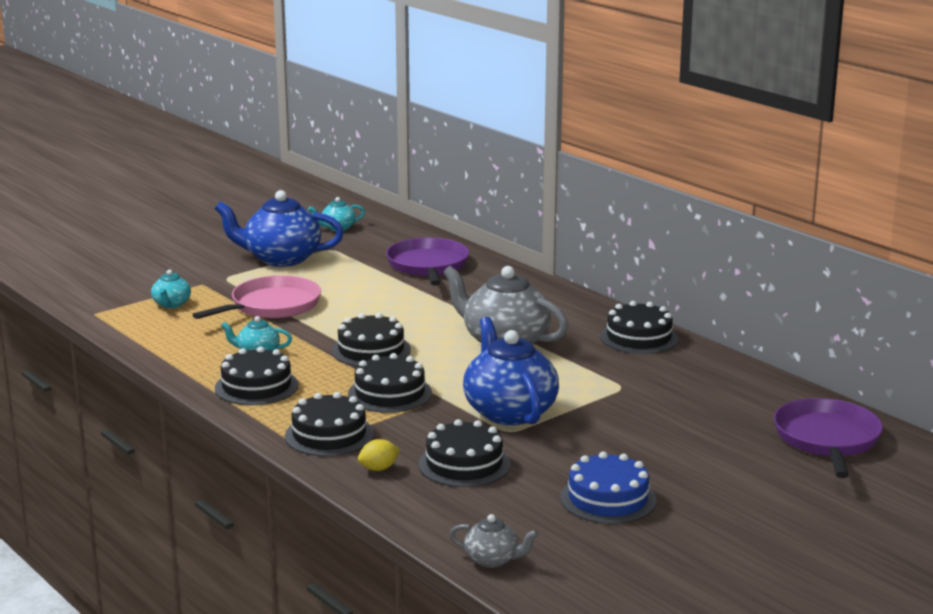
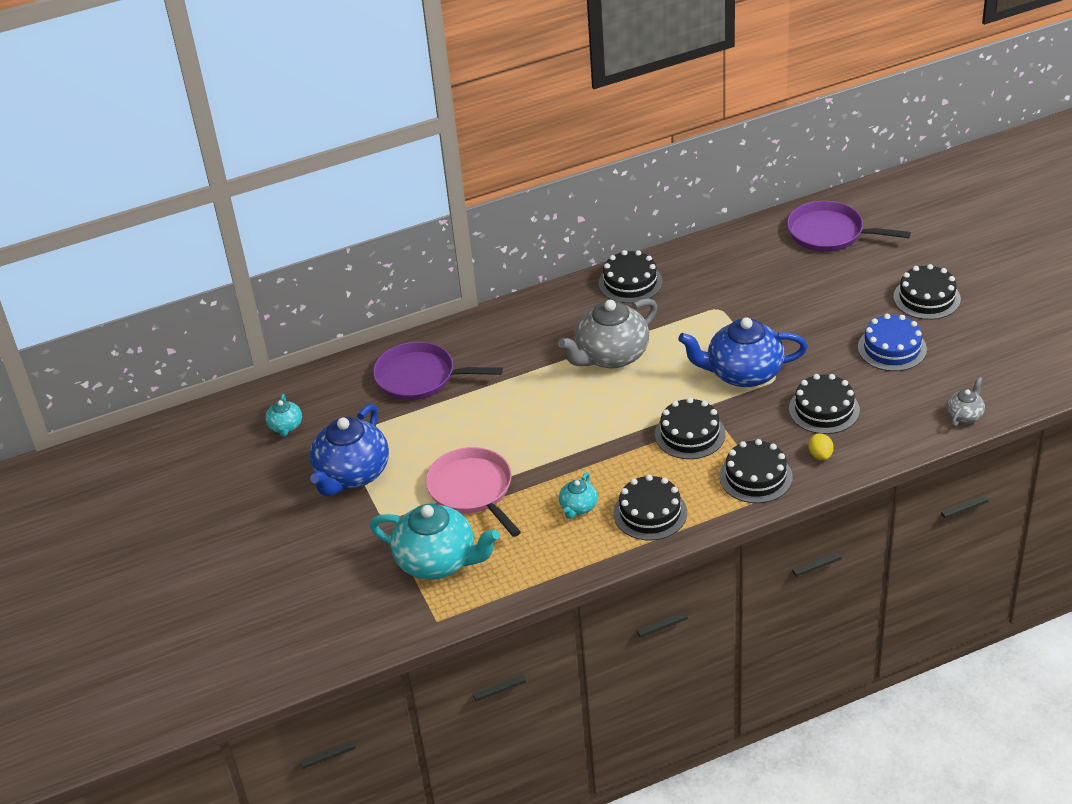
camera: 70 degrees left, 20 degrees up
turquoise teapot [151,269,191,308] -> turquoise teapot [370,504,499,580], size x2.09
black cake [332,313,411,366] -> black cake moved to [893,264,961,320]

